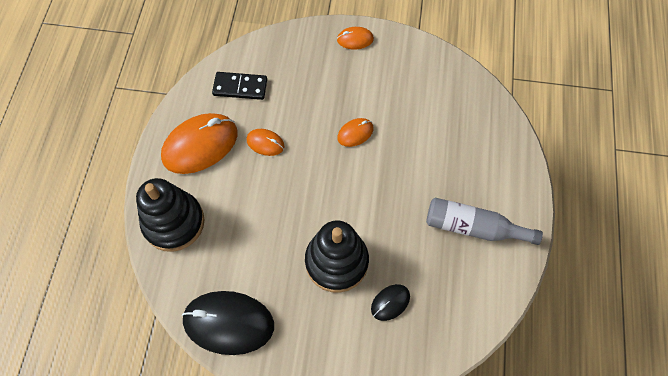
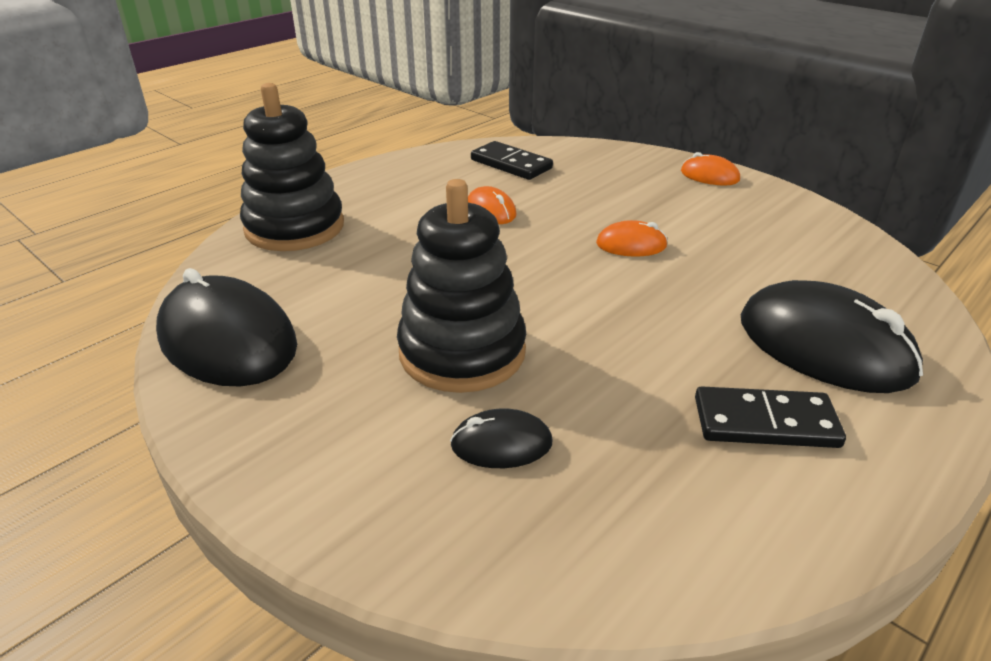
camera: 35 degrees right, 30 degrees down
orange mouse [161,113,237,174] -> none
grey bottle [426,198,543,245] -> black domino [695,386,846,448]
none -> black mouse [740,280,923,393]

